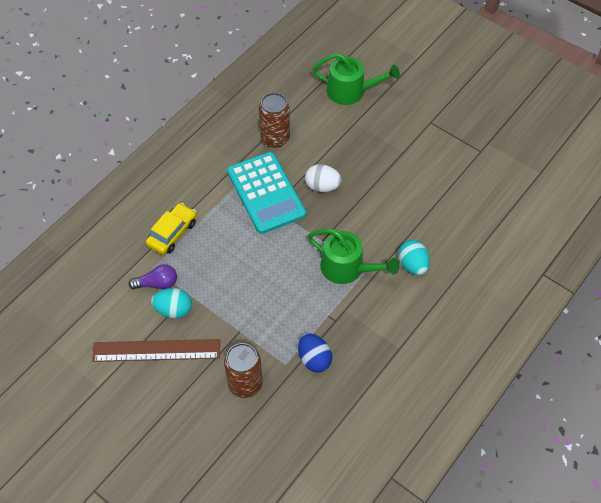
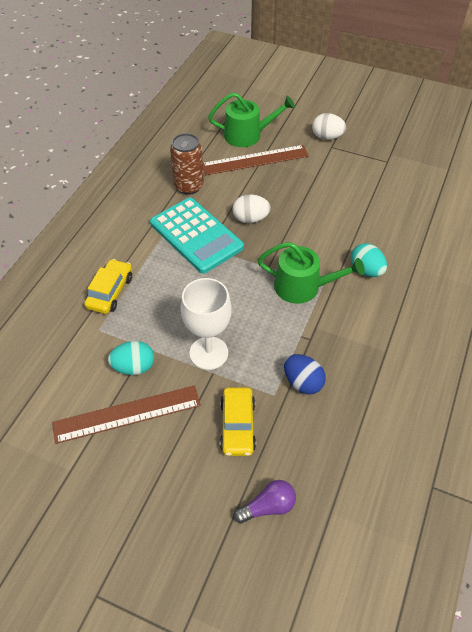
camera: 15 degrees left, 5 degrees down
purple light bulb [128,264,177,290] -> purple light bulb moved to [234,480,296,524]
brown can [224,343,262,398] -> yellow car [220,387,256,456]
none -> white goblet [181,278,232,370]
none -> brown ruler [203,145,309,175]
none -> white egg [312,113,346,140]

